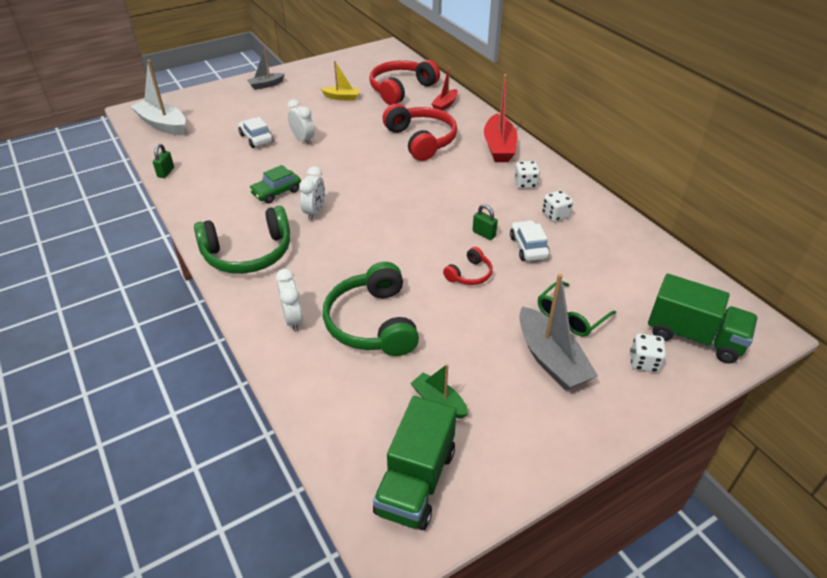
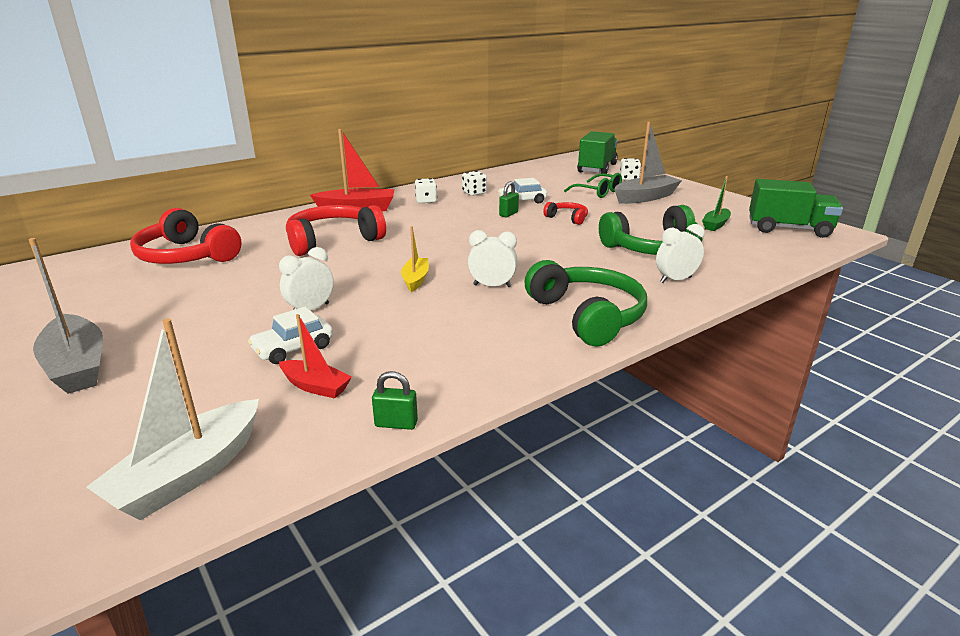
camera: 95 degrees left, 15 degrees down
grey boat [247,48,285,90] -> grey boat [28,238,103,394], size x1.73
green car [249,165,301,204] -> none
yellow boat [321,61,360,100] -> yellow boat moved to [401,226,429,292]
red boat [431,67,458,111] -> red boat moved to [279,314,352,399]

